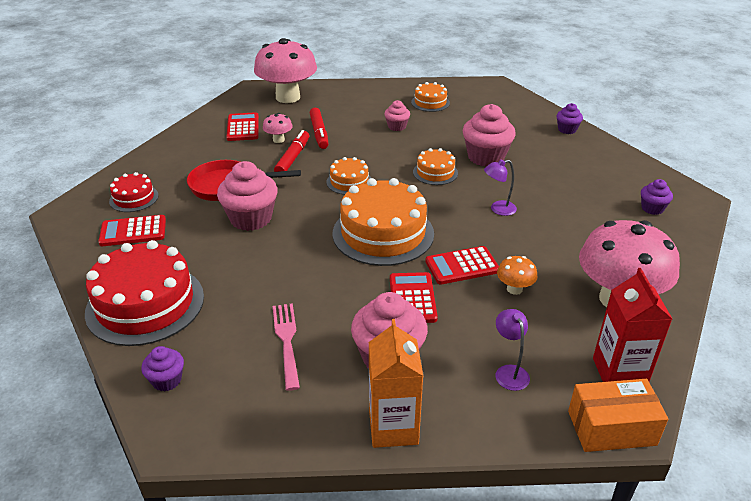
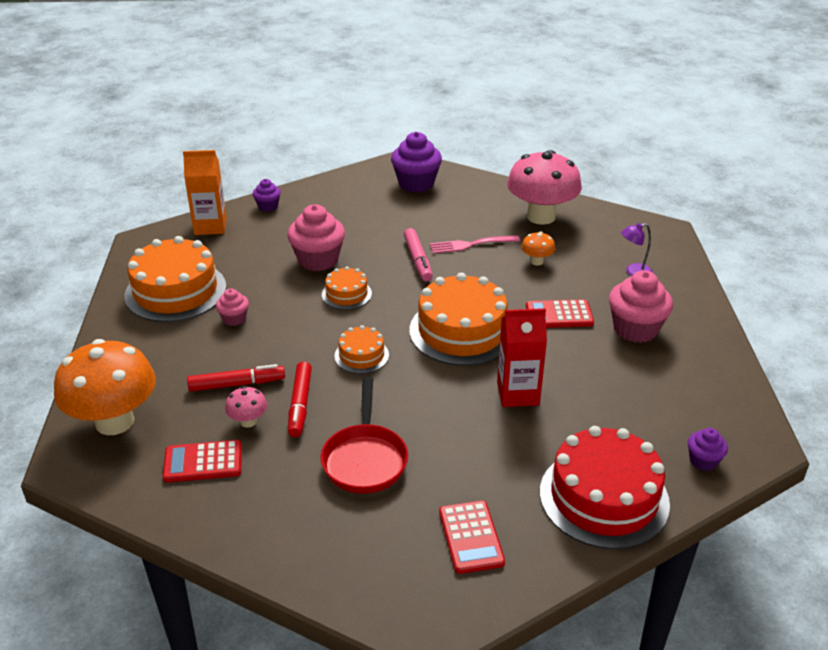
camera: 90 degrees left, 0 degrees up
red cake [109,172,159,212] -> none
pink cupcake [217,161,278,231] -> none
pink mushroom [254,38,317,103] -> orange mushroom [54,339,156,435]
pink fork [272,303,300,391] -> pink fork moved to [430,235,520,254]
red marker [274,130,309,172] -> red marker turned 105 degrees counterclockwise [288,361,312,438]
orange carton [369,319,423,448] -> orange carton moved to [183,150,227,235]
orange cake [411,82,450,112] -> orange cake [124,236,226,322], size x2.00
red calculator [425,246,499,285] -> none
purple lamp [484,160,517,216] -> pink marker [404,228,433,281]
orange box [568,379,668,452] -> none
red carton [593,268,672,382] -> red carton moved to [497,308,547,407]
purple cupcake [641,179,673,215] -> purple cupcake [391,132,442,193], size x1.88

